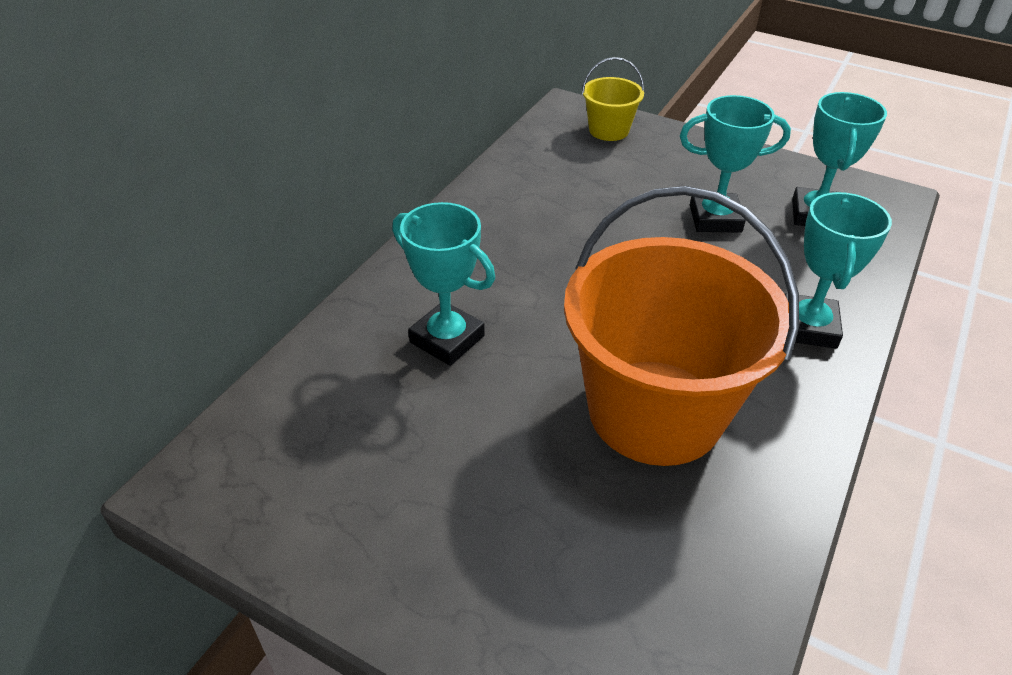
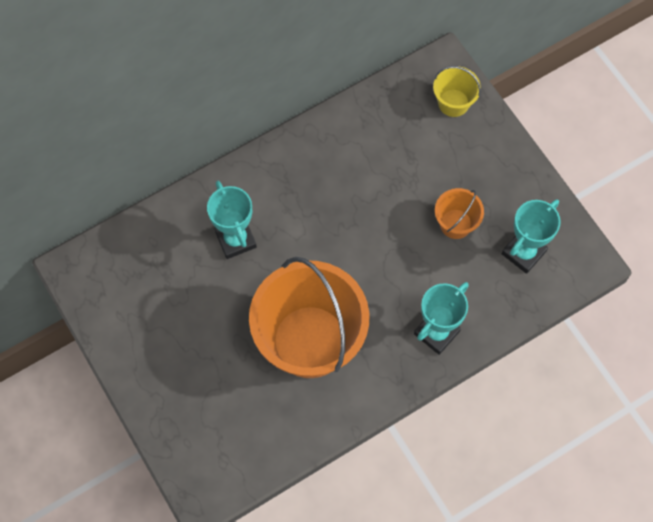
camera: 30 degrees right, 25 degrees up
turquoise trophy [680,95,791,233] -> orange bucket [435,188,484,239]

